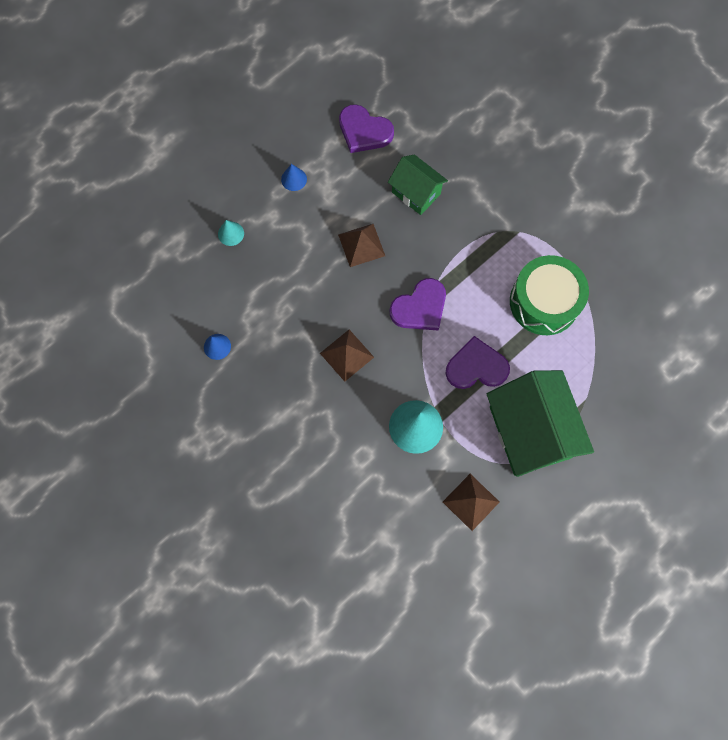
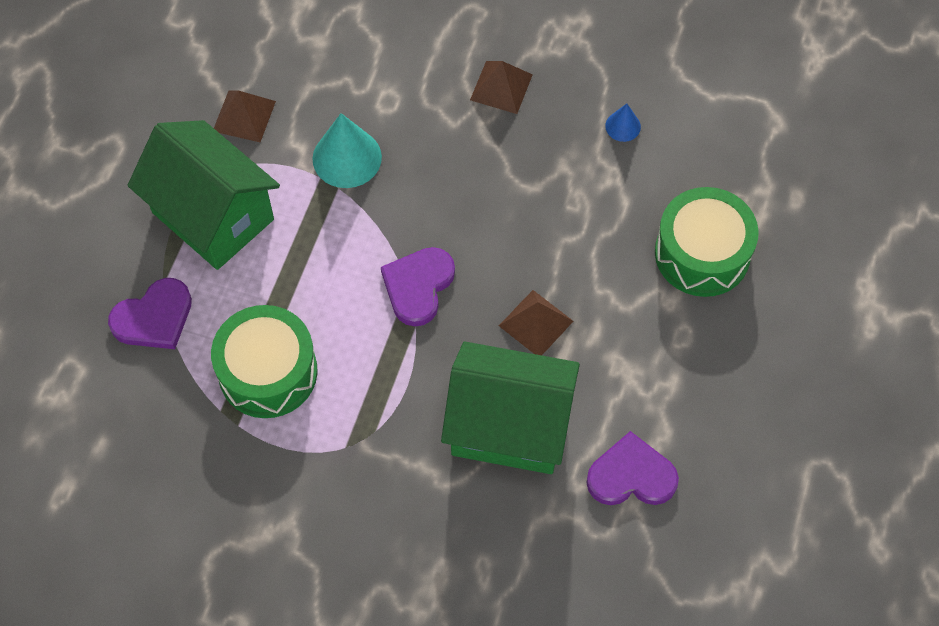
camera: 150 degrees right, 10 degrees down
turquoise cone [218,220,244,246] -> green drum [655,187,759,297]
blue cone [281,164,307,191] -> none
brown pyramid [320,330,374,381] -> brown pyramid moved to [470,61,533,114]
green house [388,154,448,215] -> green house [441,342,580,474], size x1.78
purple heart [446,336,510,389] -> purple heart moved to [108,278,192,349]

